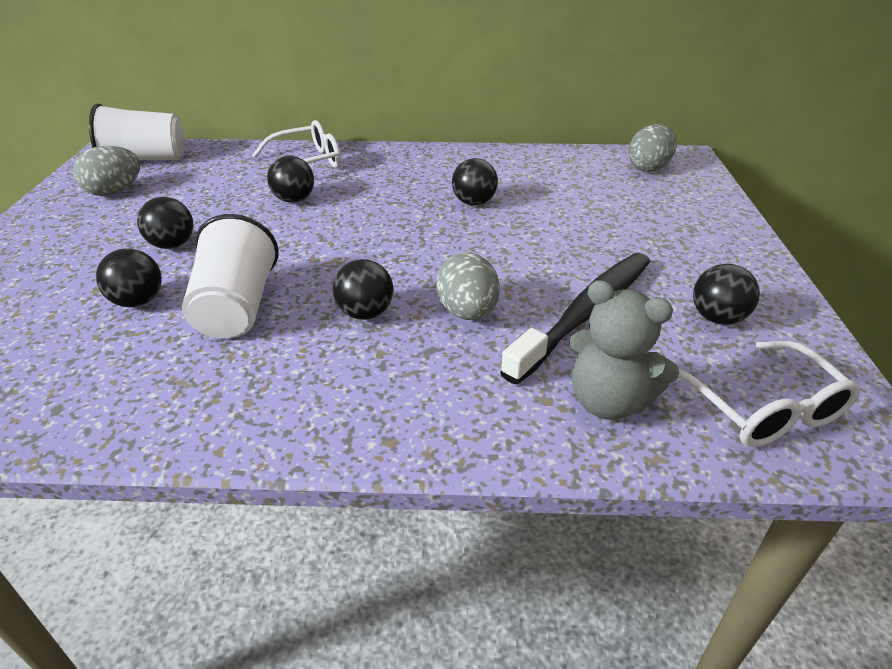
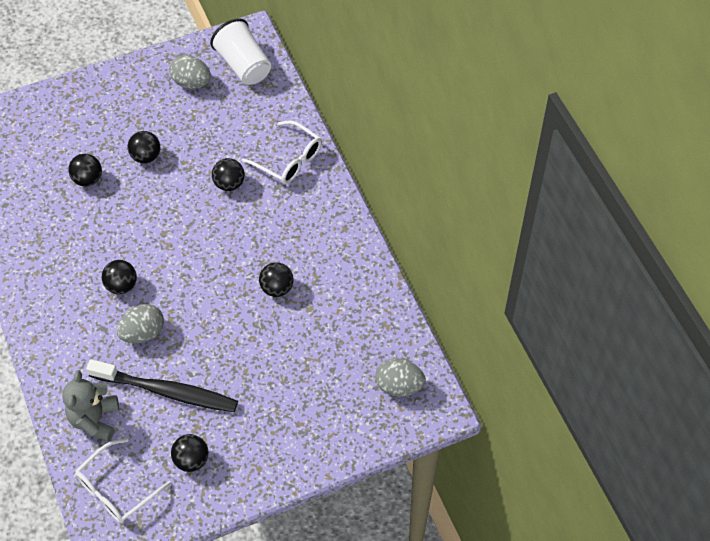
camera: 65 degrees right, 20 degrees up
white cup [182,214,279,339] -> none

